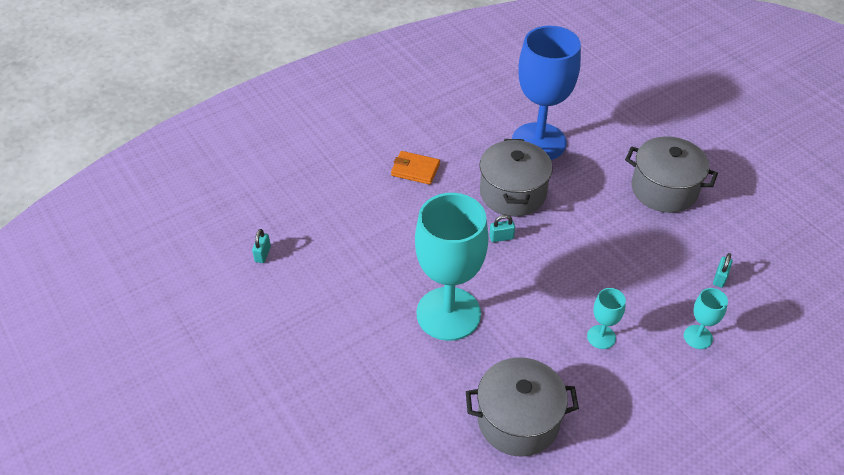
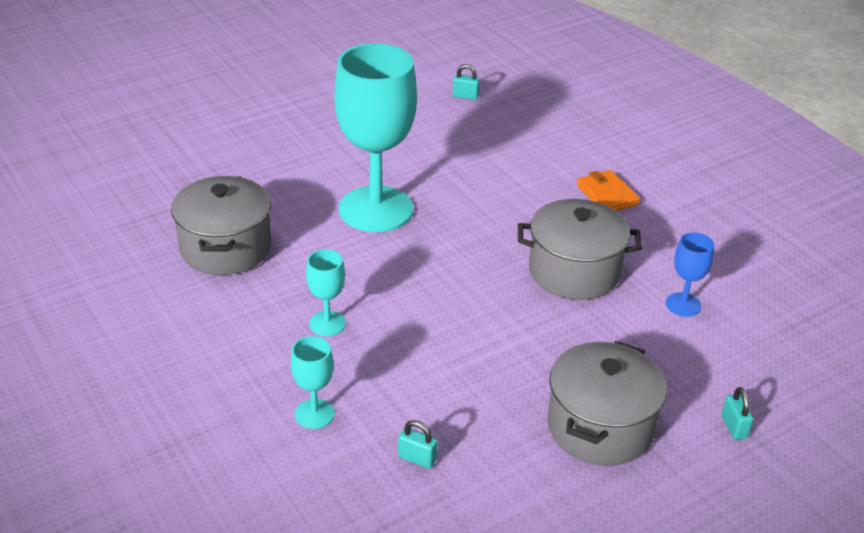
camera: 90 degrees right, 10 degrees down
orange wallet [391,151,440,185] -> orange wallet turned 45 degrees counterclockwise [577,170,640,211]
turquoise padlock [489,215,515,242] -> turquoise padlock moved to [722,387,753,440]
blue goblet [512,26,581,160] -> blue goblet [666,232,714,317], size x0.43

